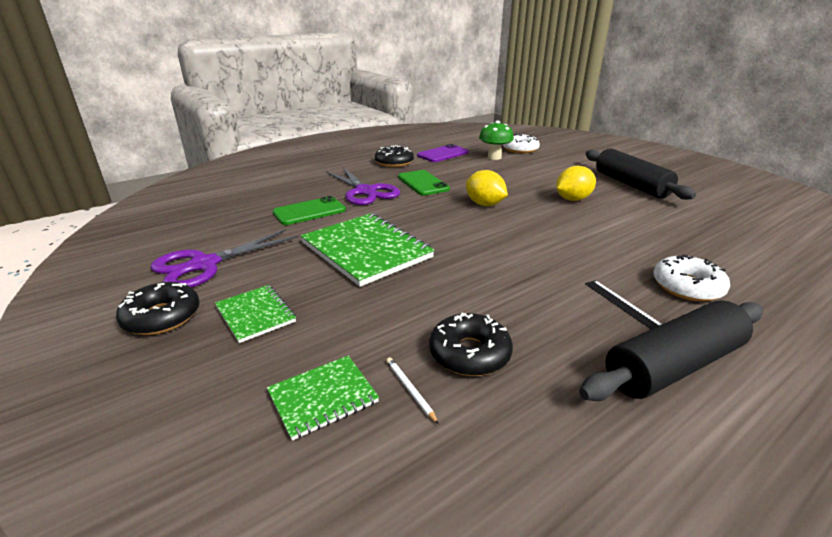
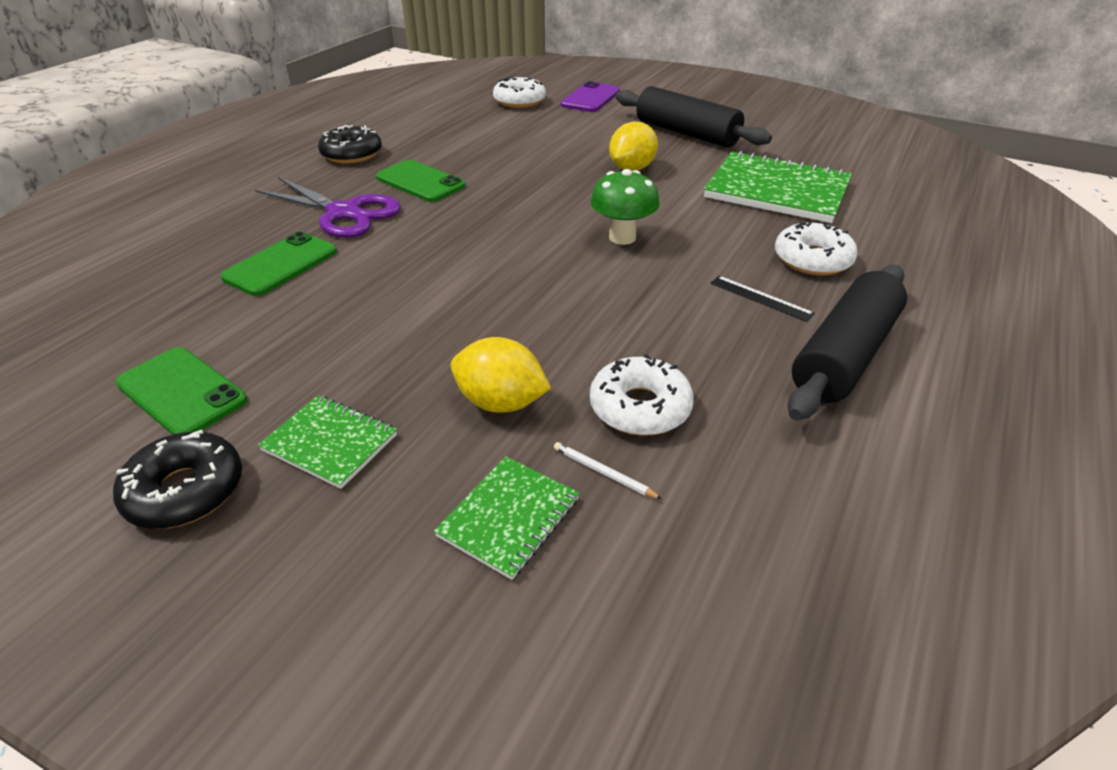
camera: 25 degrees left, 10 degrees up
purple scissors [150,229,298,287] -> green phone [115,347,247,435]
green notebook [301,213,435,287] -> green notebook moved to [704,150,852,223]
purple phone [417,144,469,162] -> purple phone moved to [561,81,620,112]
black donut [429,312,513,376] -> white donut [590,354,694,436]
yellow lemon [466,170,508,206] -> yellow lemon moved to [451,337,551,413]
green mushroom [479,121,514,160] -> green mushroom moved to [591,169,660,245]

